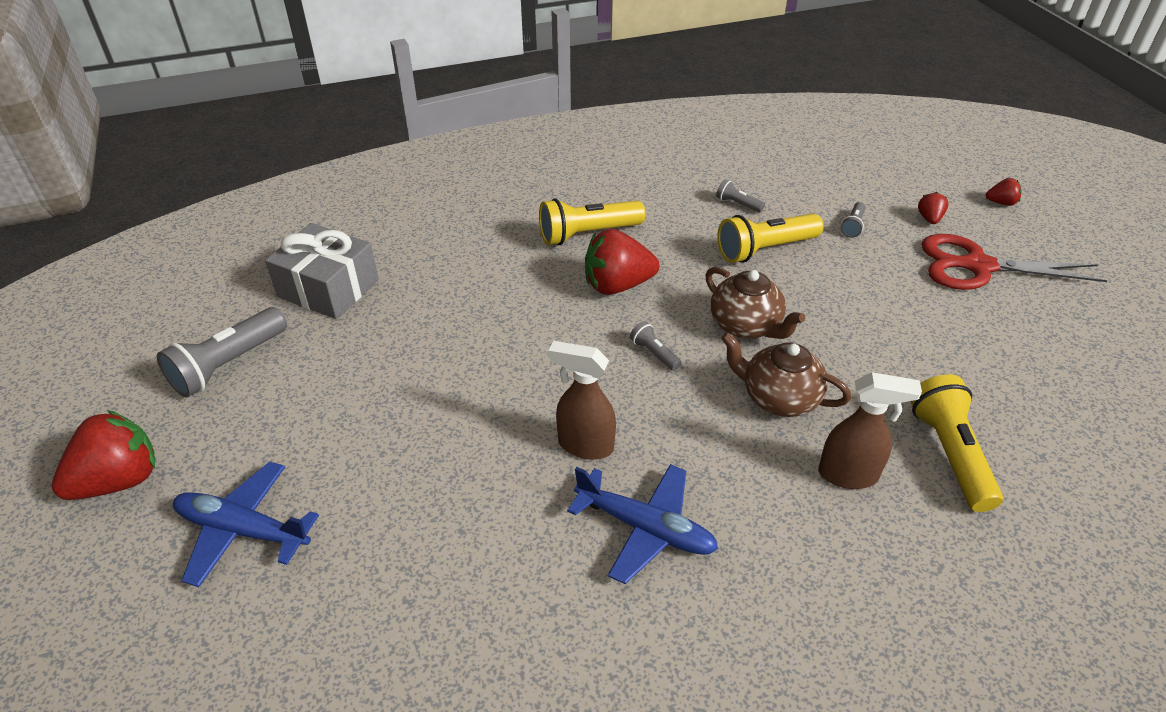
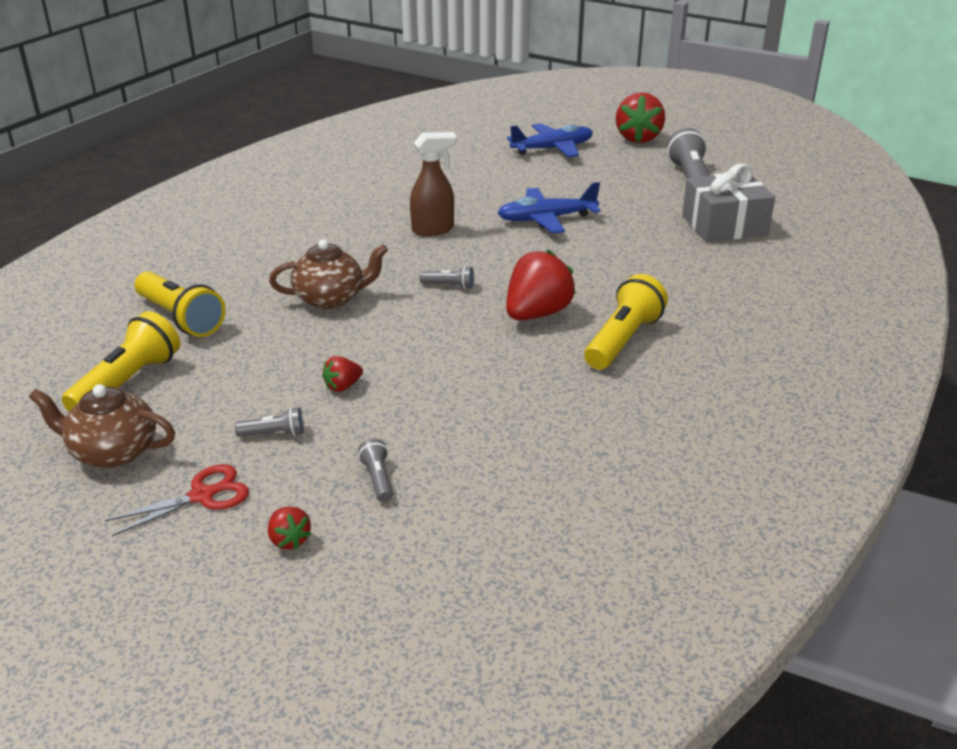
camera: 140 degrees right, 10 degrees down
blue plane [567,464,718,584] -> blue plane moved to [498,182,601,233]
brown teapot [705,267,805,339] -> brown teapot moved to [29,384,175,468]
grey flashlight [716,179,765,212] -> grey flashlight moved to [235,407,304,437]
yellow flashlight [717,213,824,263] -> yellow flashlight moved to [62,311,180,412]
brown spray bottle [818,372,922,489] -> none
red scissors [922,234,1108,290] -> red scissors [105,464,249,536], size x0.58
red strawberry [986,178,1022,206] -> red strawberry moved to [322,356,363,392]

